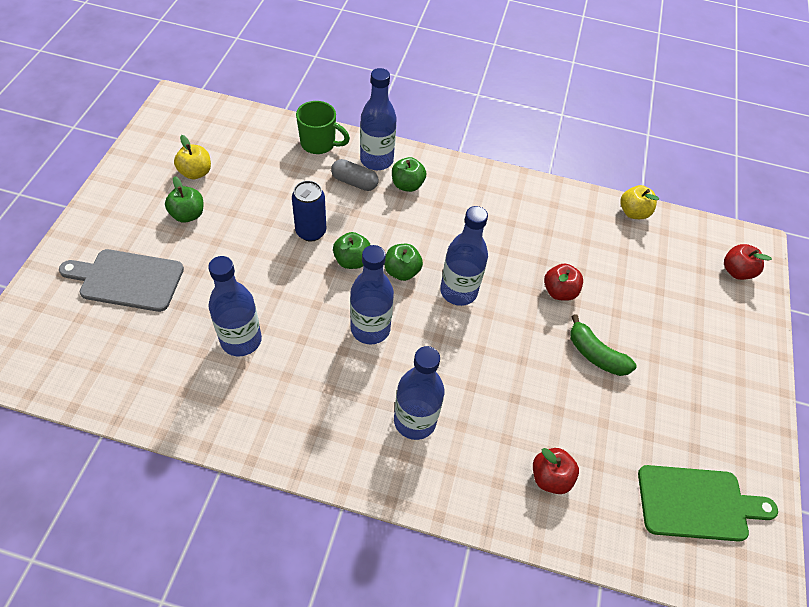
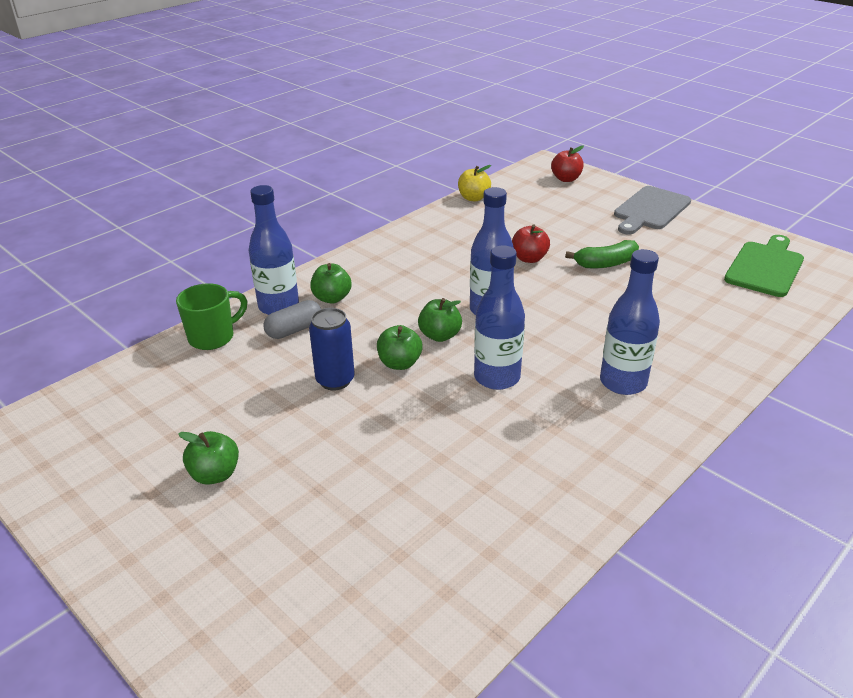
camera: 55 degrees left, 20 degrees down
grey cutting board [59,249,184,312] -> grey cutting board moved to [614,186,691,235]
yellow apple [174,135,211,179] -> none
blue bottle [208,256,262,356] -> none
red apple [533,448,579,494] -> none

